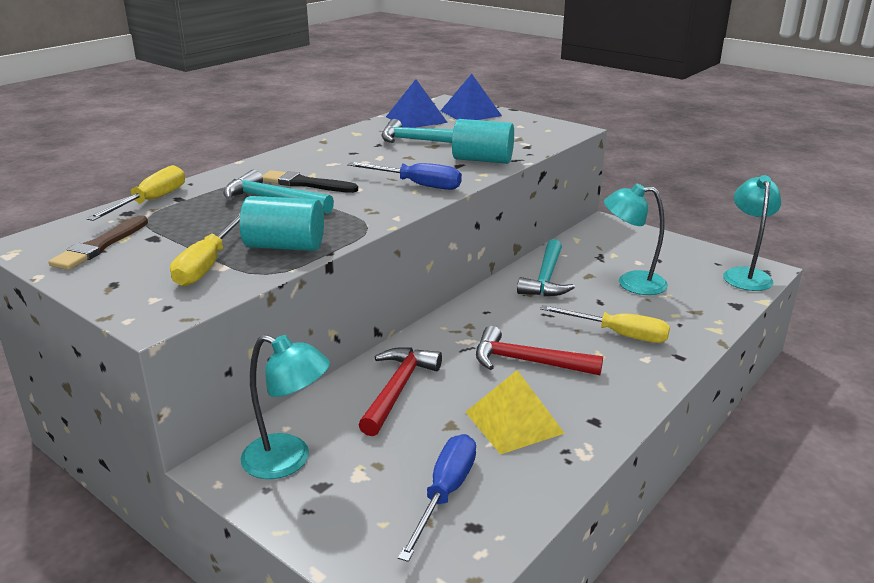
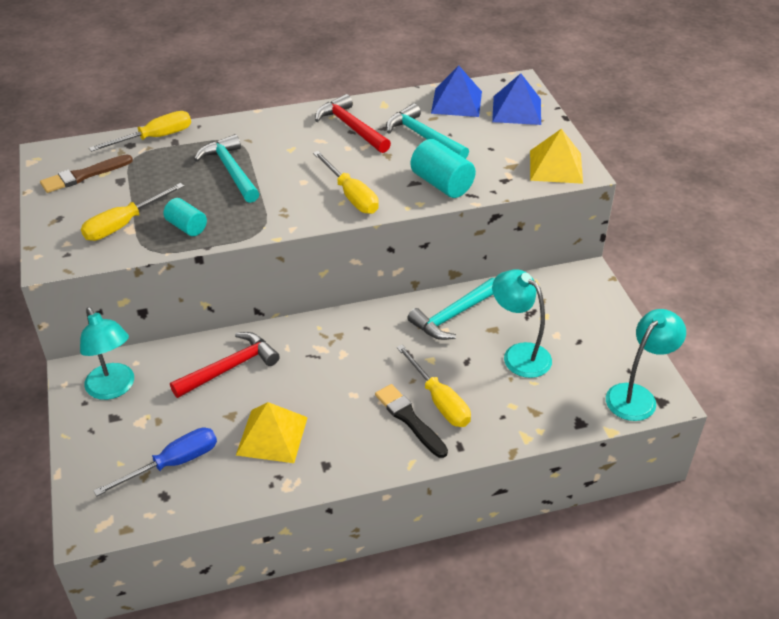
camera: 35 degrees right, 15 degrees up
turquoise cylinder [239,196,324,251] -> turquoise cylinder [163,198,207,236], size x0.64
black brush [262,170,358,193] -> black brush moved to [375,384,448,458]
blue screwdriver [347,162,462,190] -> yellow screwdriver [313,151,379,214]
red hammer [476,326,603,375] -> red hammer moved to [315,94,391,153]
none -> yellow pyramid [530,128,583,184]

